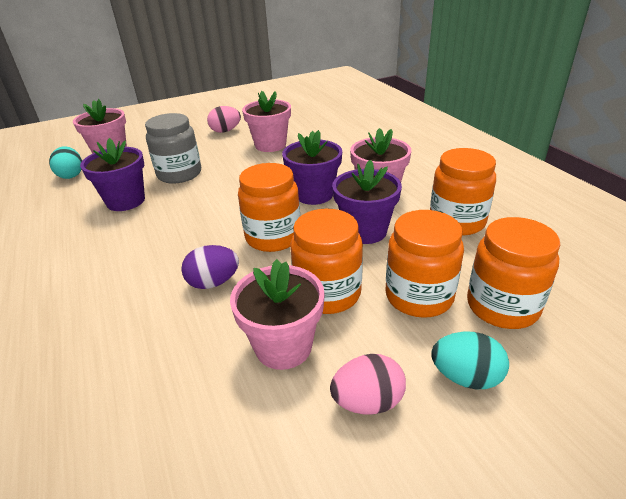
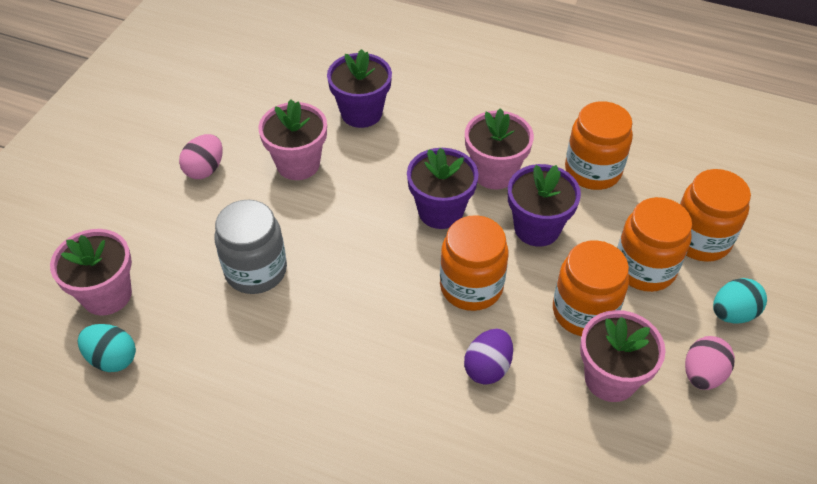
camera: 45 degrees left, 15 degrees up
purple flower pot [80,138,145,211] -> purple flower pot moved to [327,49,392,128]

